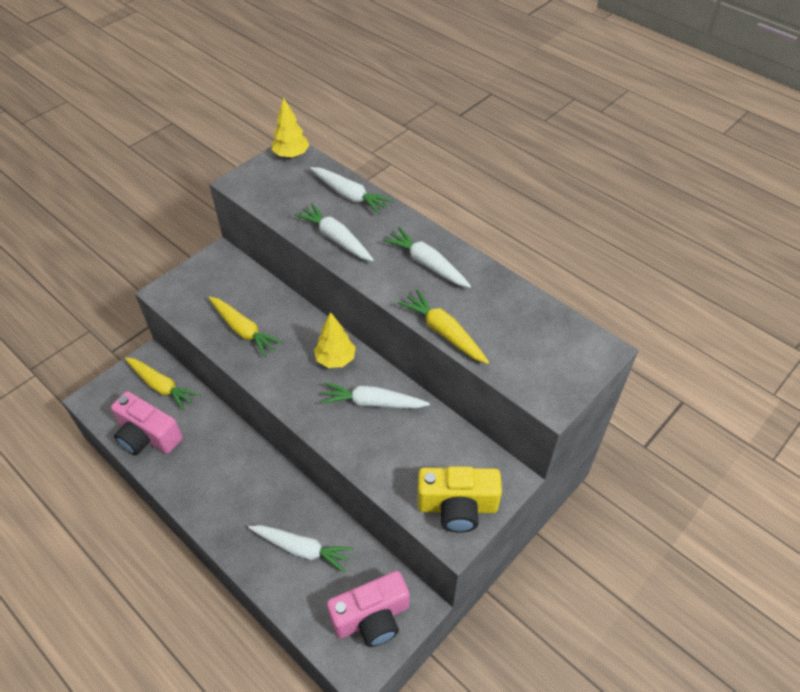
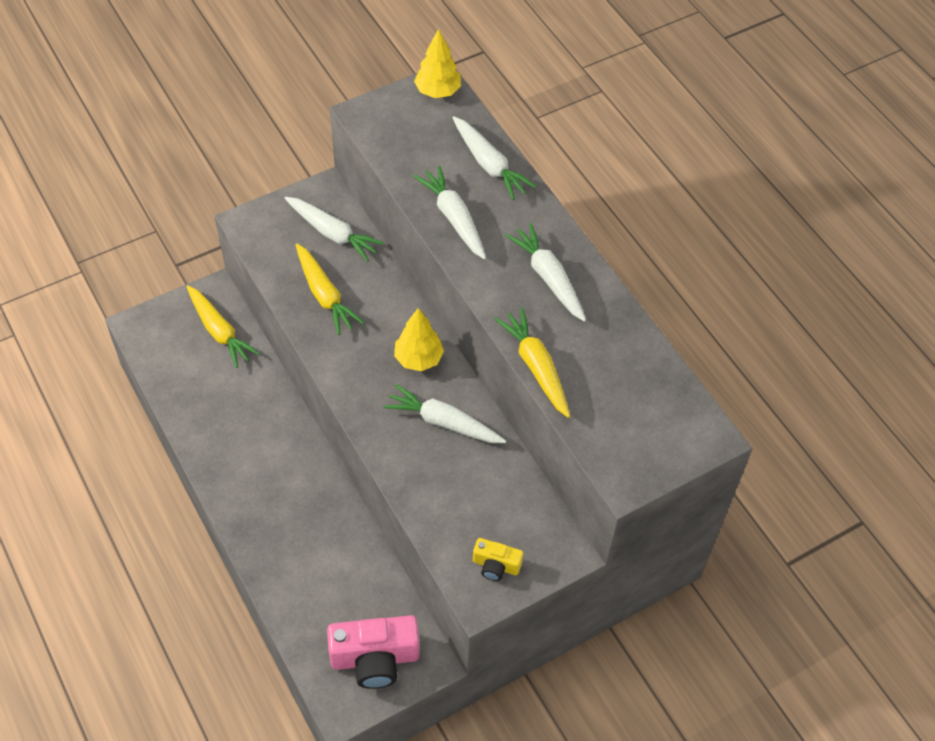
camera: 15 degrees right, 5 degrees up
pink camera [111,391,183,455] -> none
white carrot [248,525,354,573] -> white carrot moved to [284,197,384,262]
yellow camera [418,466,502,533] -> yellow camera [473,538,523,581], size x0.53

